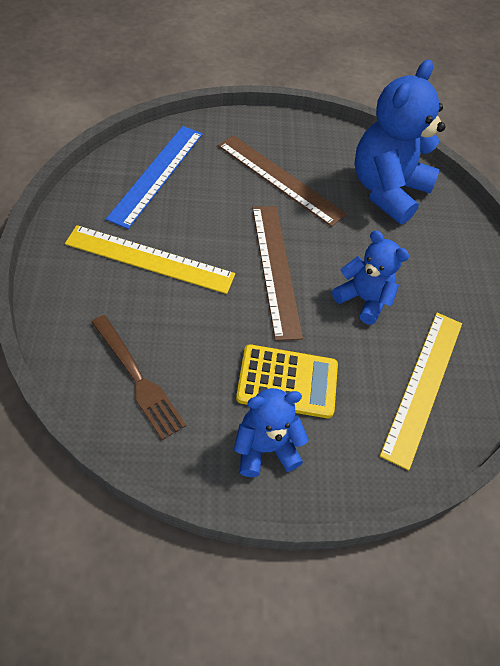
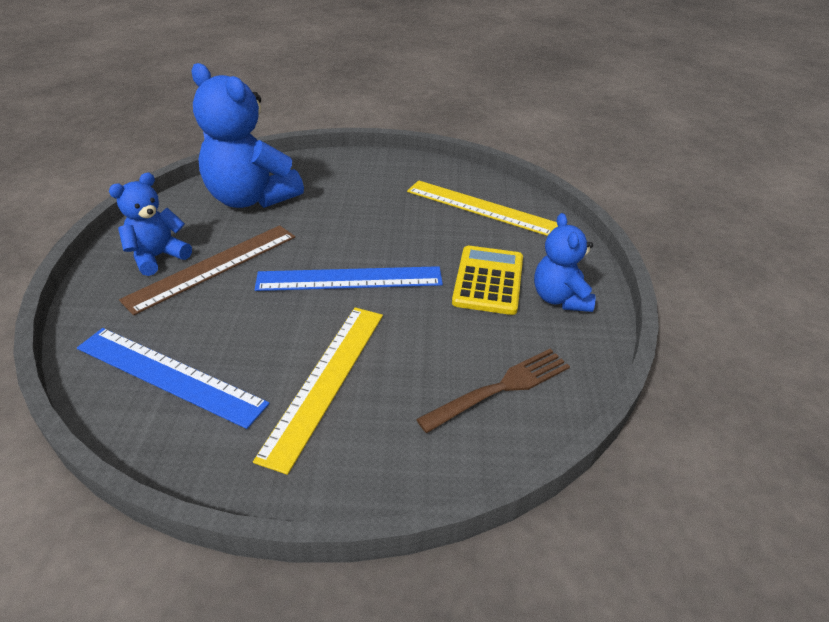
camera: 80 degrees left, 15 degrees down
brown ruler [252,206,303,341] -> blue ruler [255,266,443,291]
blue teddy bear [332,230,409,325] -> blue teddy bear moved to [109,173,192,276]

